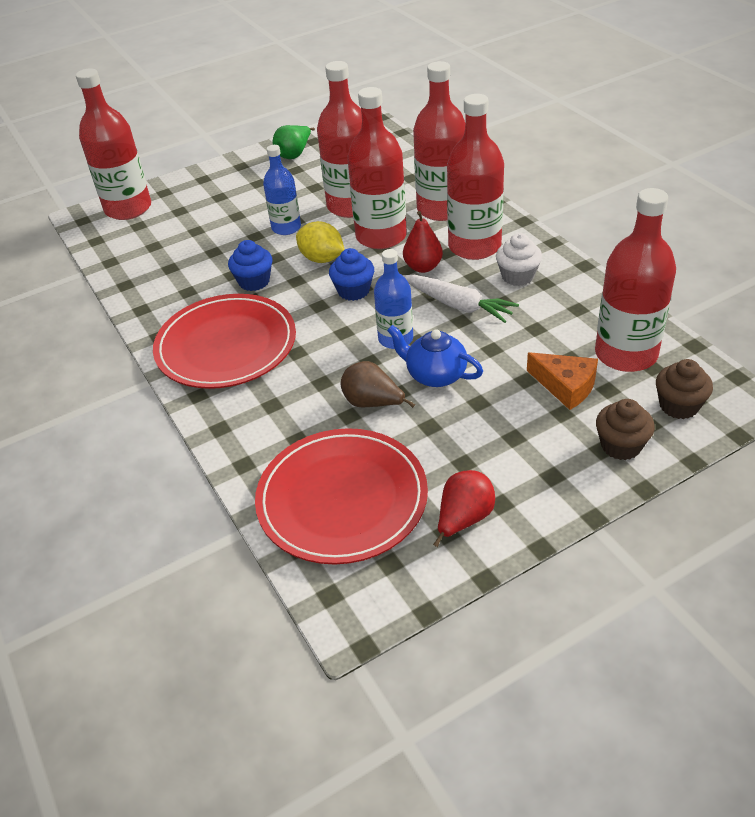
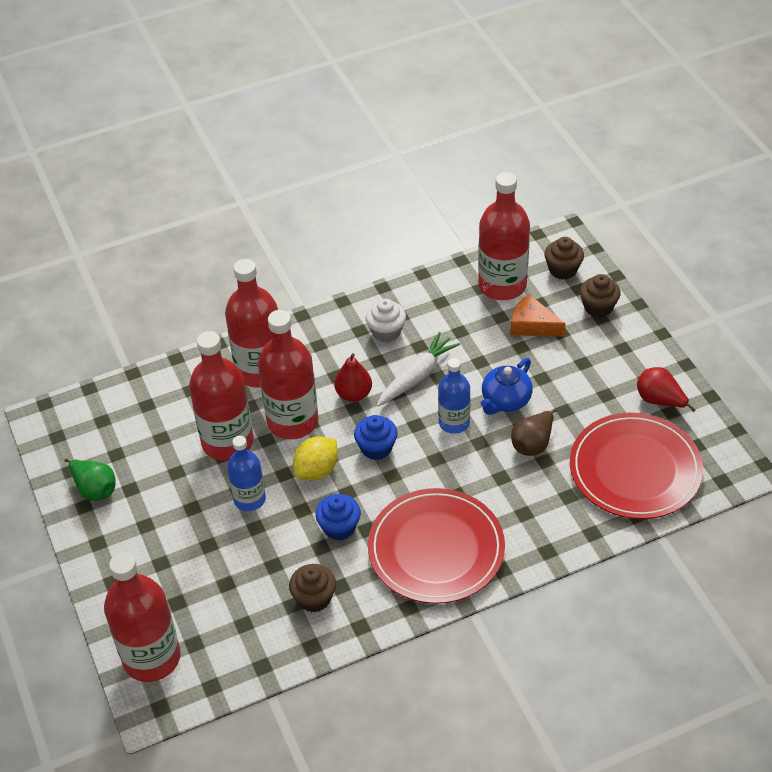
camera: 85 degrees left, 5 degrees up
red bottle [447,94,504,260] -> none
orange cheese [527,352,598,410] -> orange cheese turned 105 degrees counterclockwise [510,294,566,337]
none -> brown cupcake [289,564,336,612]

